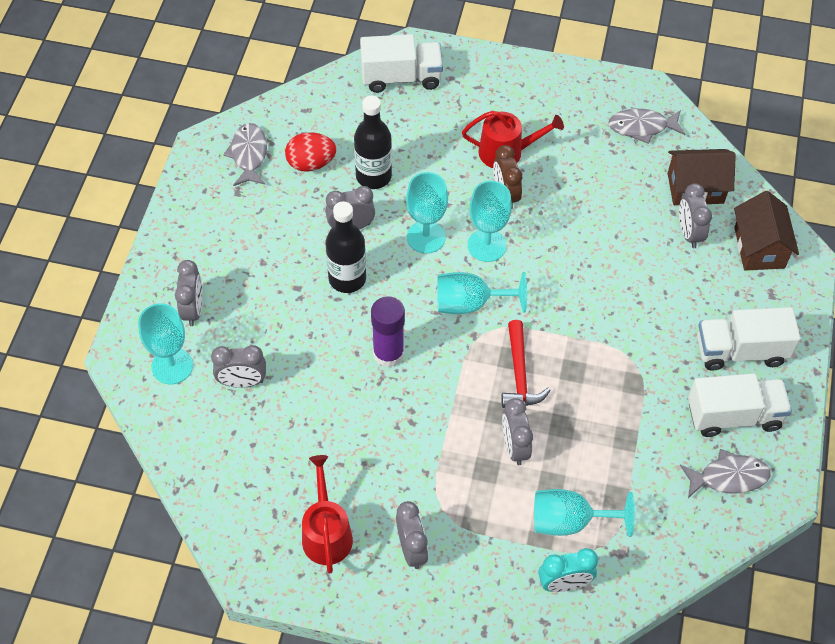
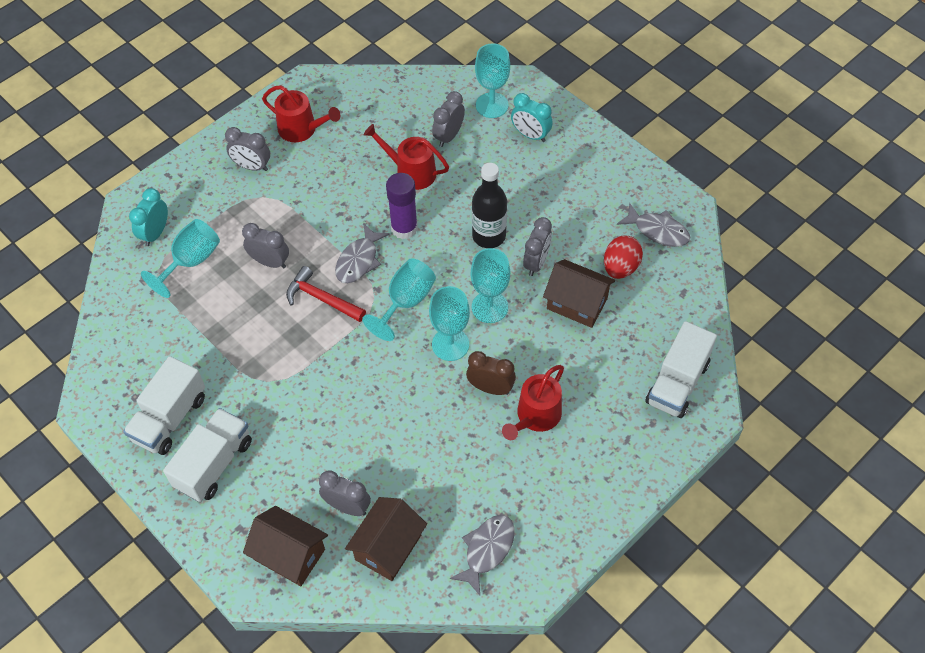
camera: 125 degrees right, 0 degrees up
grey clock [175,260,202,326] -> turquoise clock [511,93,553,142]
black bottle [354,96,392,189] -> brown house [543,259,615,328]
grey fish [680,449,771,498] -> grey fish moved to [335,223,390,283]
none -> red watering can [364,124,449,190]

